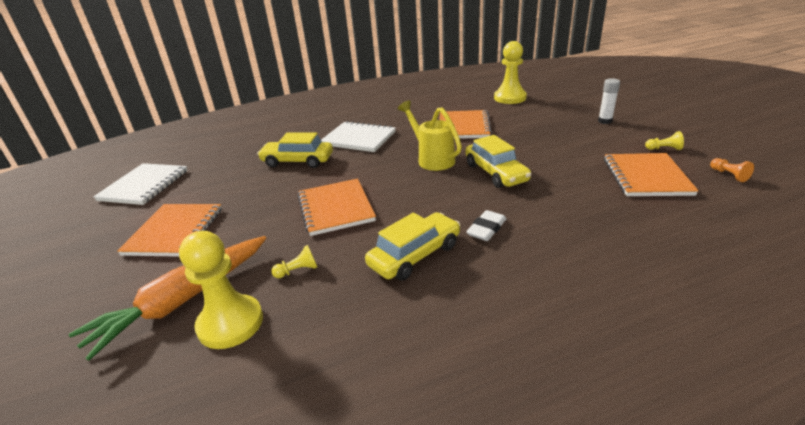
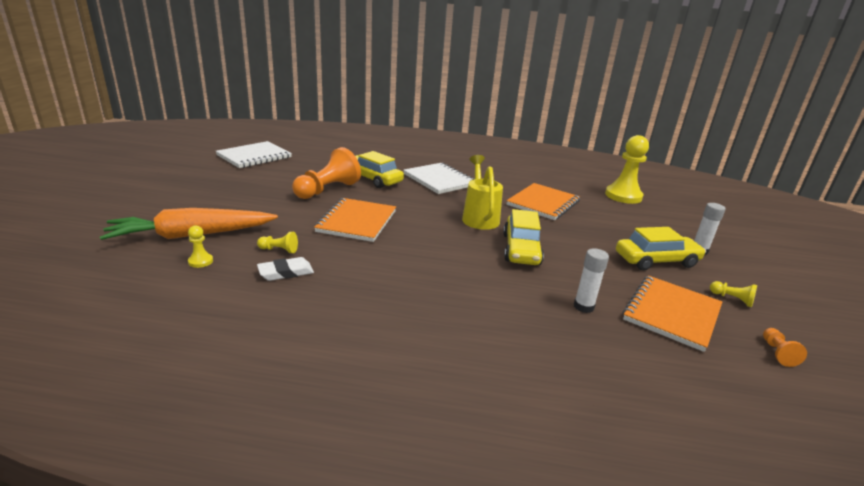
camera: 25 degrees right, 5 degrees down
orange notebook [117,204,222,257] -> none
yellow pawn [179,231,263,349] -> yellow pawn [188,225,213,268], size x0.44
yellow car [365,212,460,280] -> yellow car moved to [616,227,706,270]
white eraser [466,210,507,241] -> white eraser moved to [257,257,314,281]
none -> orange pawn [292,147,361,199]
none -> white glue stick [574,248,609,313]

